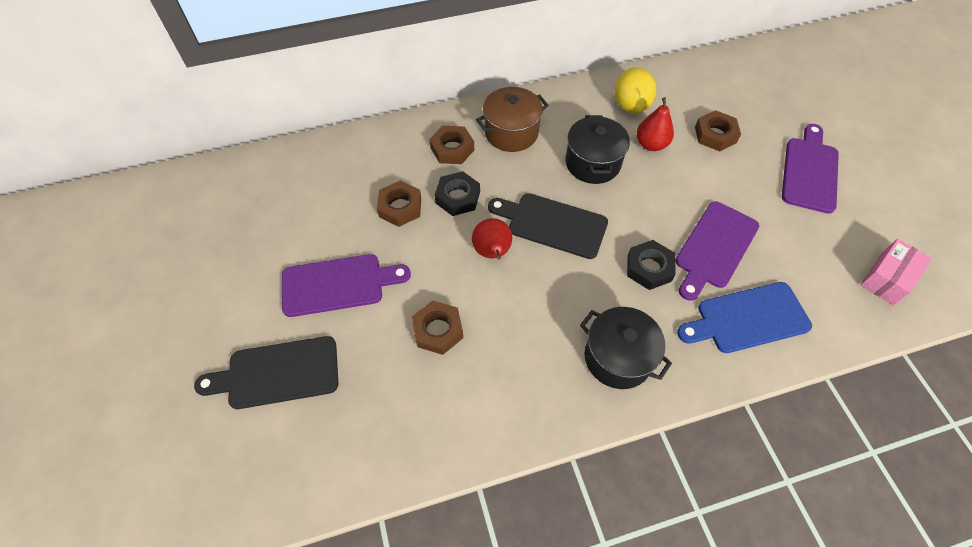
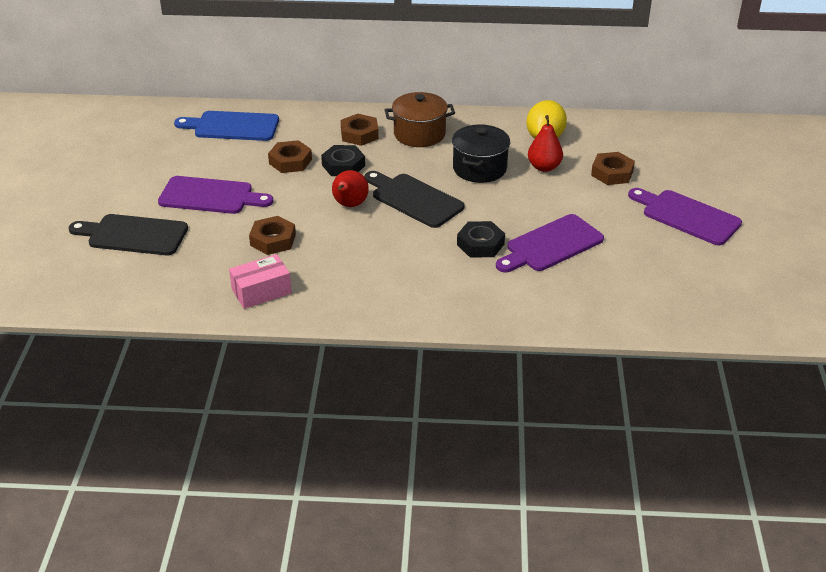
camera: 20 degrees right, 20 degrees down
black pot [580,307,672,389] -> none
blue cutting board [677,282,812,353] -> blue cutting board moved to [174,111,279,141]
purple cutting board [782,124,839,214] -> purple cutting board turned 90 degrees counterclockwise [628,188,742,245]
pink box [860,239,932,306] -> pink box moved to [229,254,292,309]

